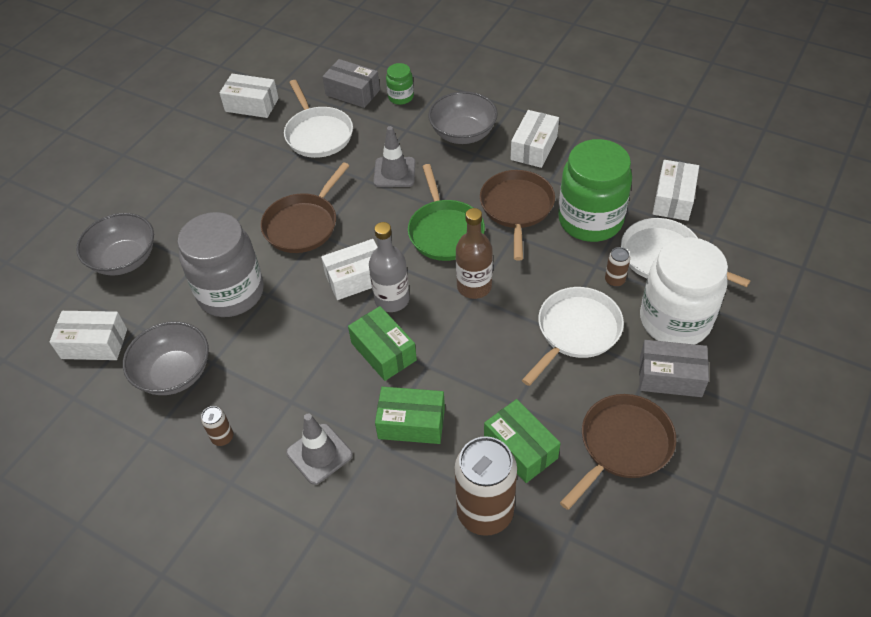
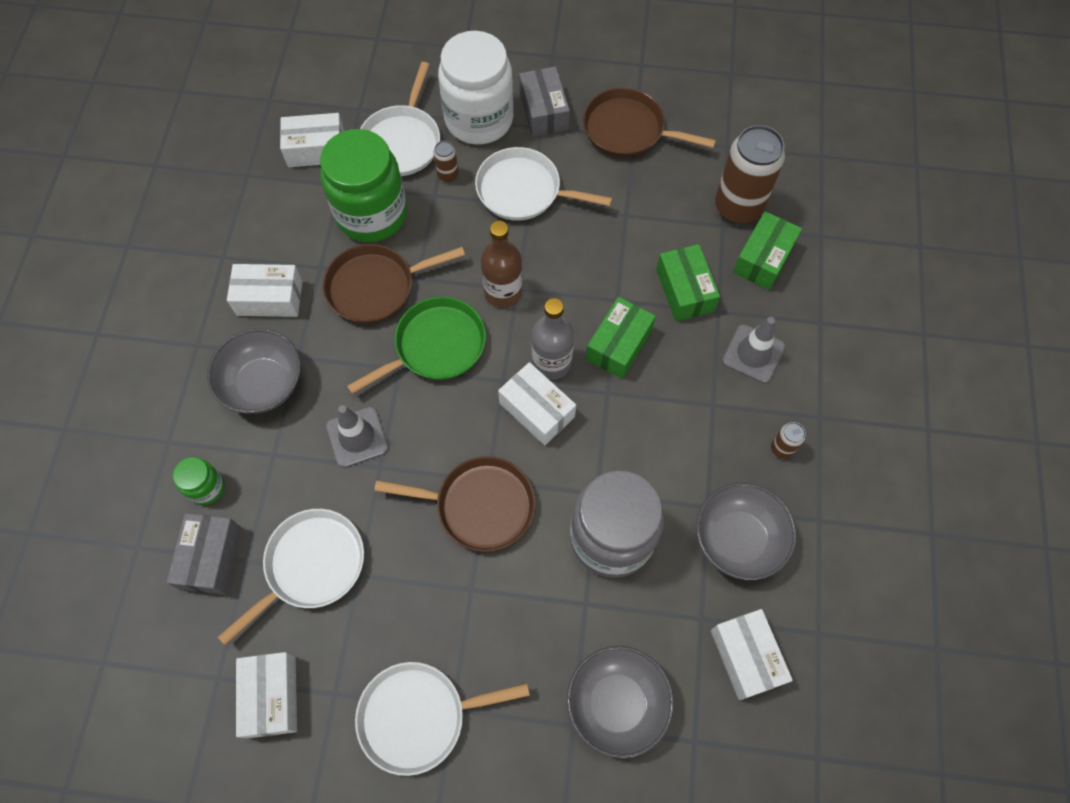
camera: 115 degrees left, 15 degrees up
green box [484,399,560,483] -> green box moved to [733,211,802,290]
none -> white pan [355,662,530,776]

